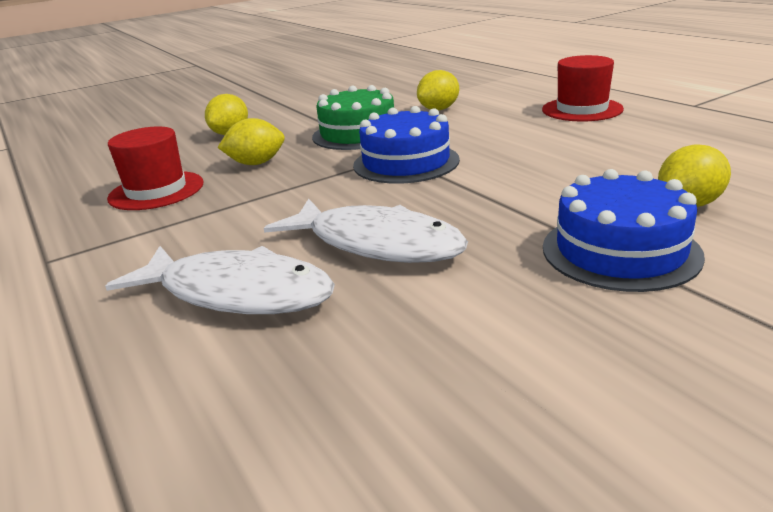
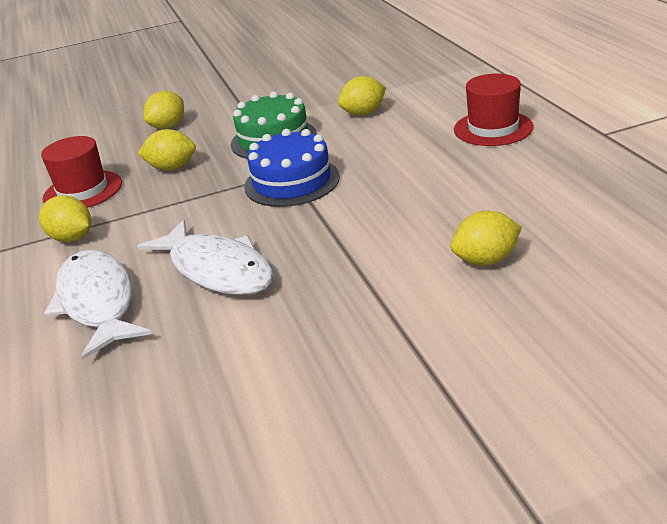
camera: 15 degrees right, 5 degrees up
white fish [105,246,335,314] -> white fish turned 150 degrees counterclockwise [44,250,152,360]
blue cake [543,169,705,292] -> none
none -> yellow lemon [39,195,91,242]

